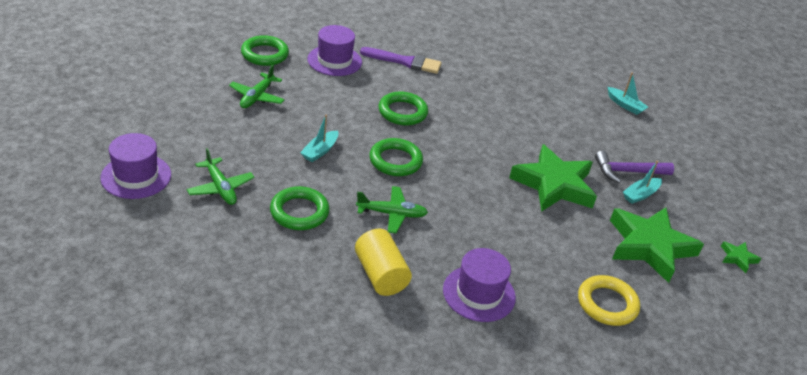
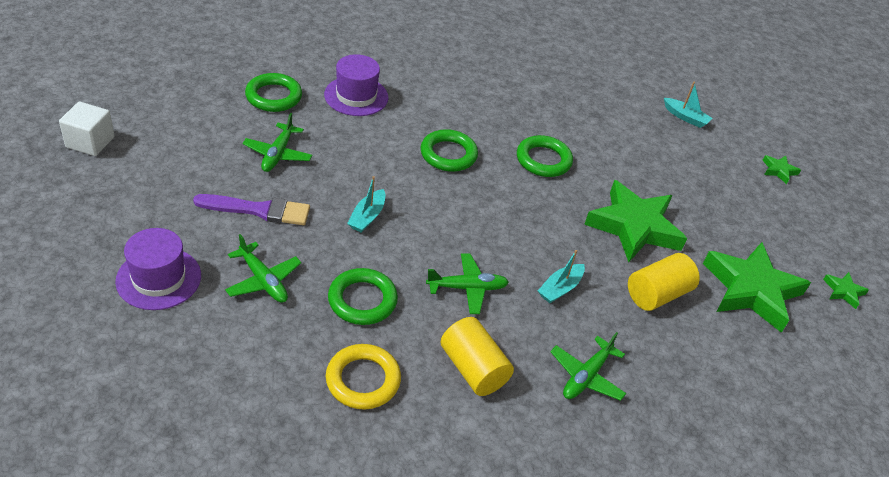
camera: 10 degrees left, 5 degrees up
purple brush [360,47,441,74] -> purple brush moved to [193,194,310,225]
green ring [369,138,423,176] -> green ring moved to [517,135,573,177]
purple hat [443,248,516,322] -> green plane [550,332,626,401]
yellow ring [578,275,640,326] -> yellow ring moved to [326,344,401,409]
purple hammer [595,151,674,183] -> none
turquoise boat [623,161,662,204] -> turquoise boat moved to [538,250,585,303]
none -> white cube [59,102,115,156]
none -> yellow cylinder [628,253,700,311]
none -> green star [762,155,801,184]

